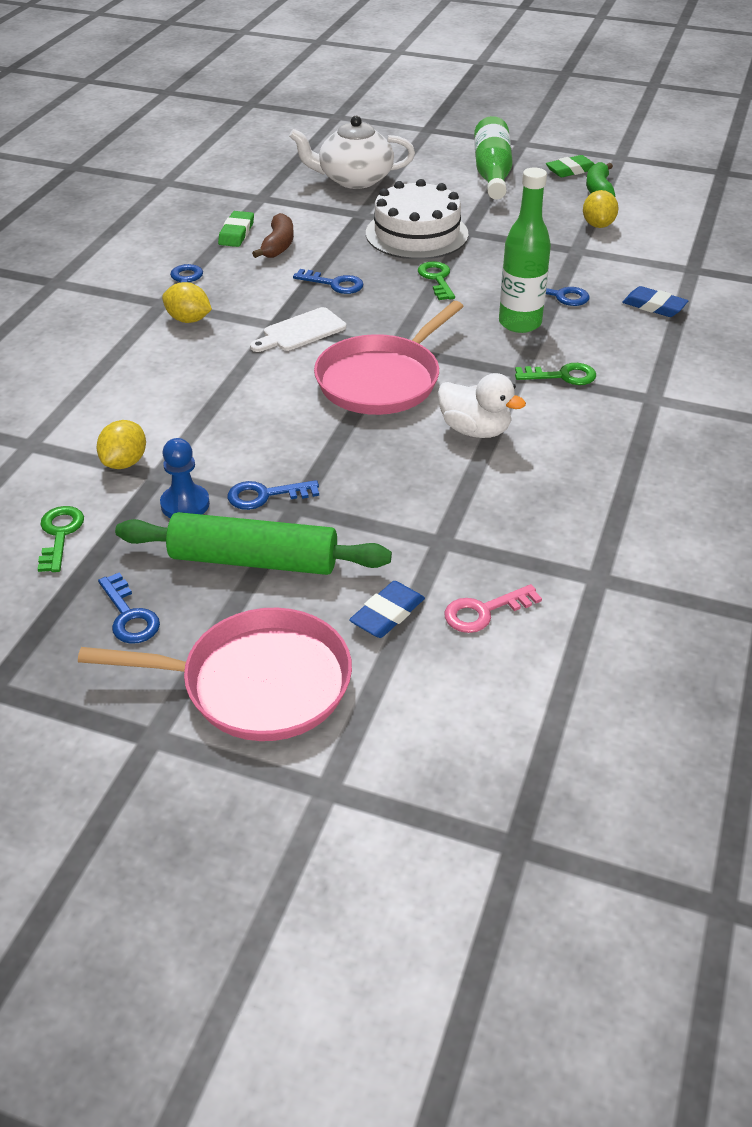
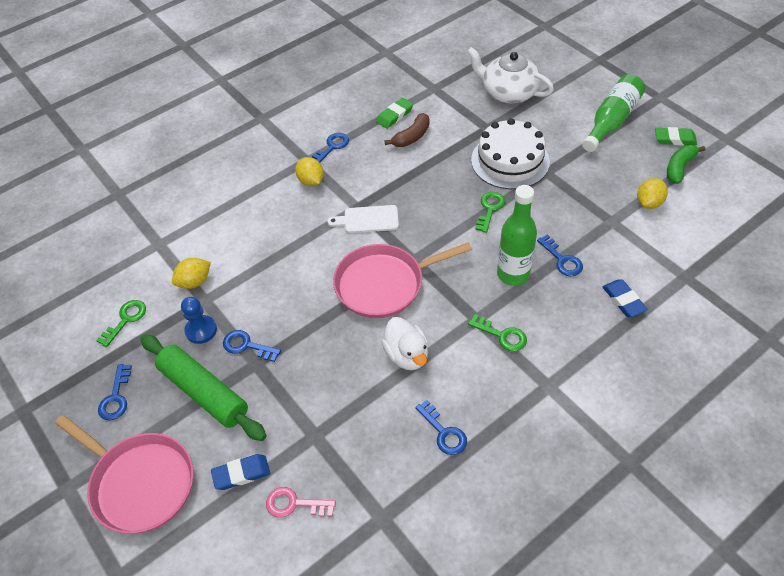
camera: 35 degrees right, 10 degrees up
blue key [293,269,364,294] -> blue key moved to [415,400,467,455]

